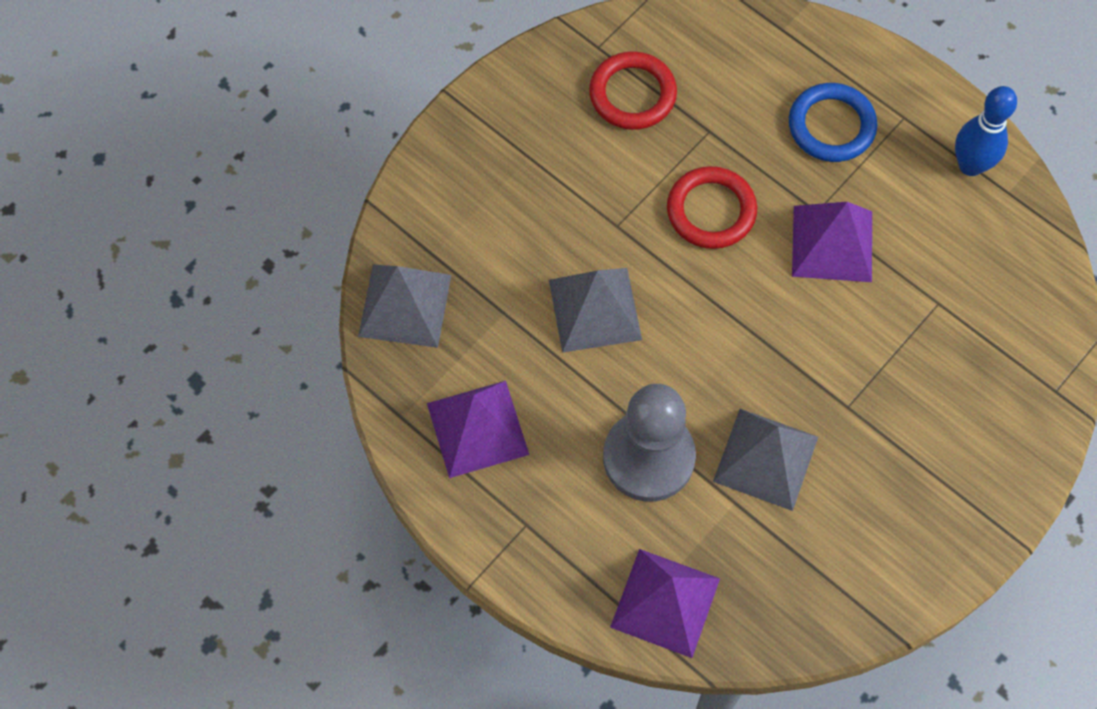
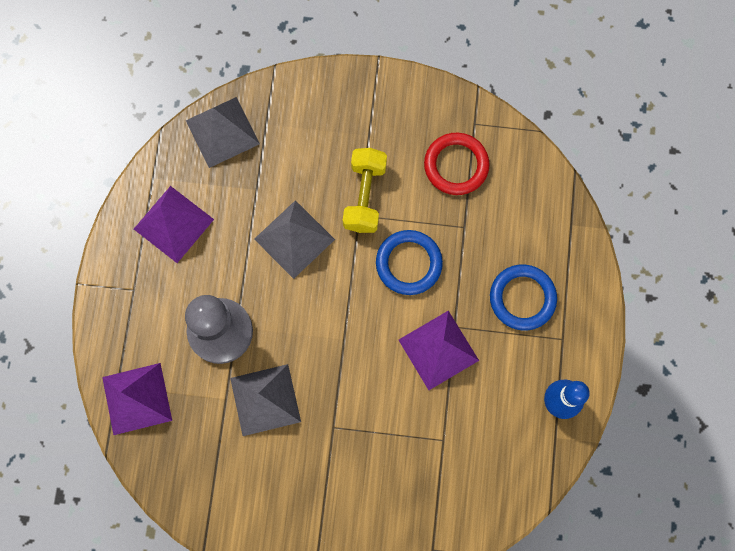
camera: 55 degrees right, 10 degrees up
red ring [667,166,757,249] -> blue ring [376,230,443,295]
none -> yellow dumbbell [343,148,387,233]

